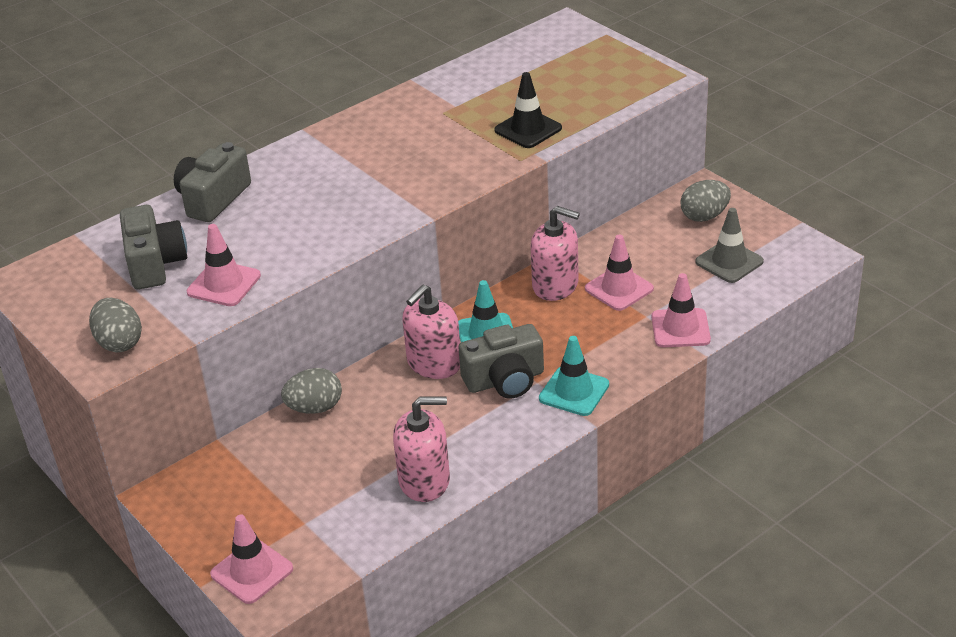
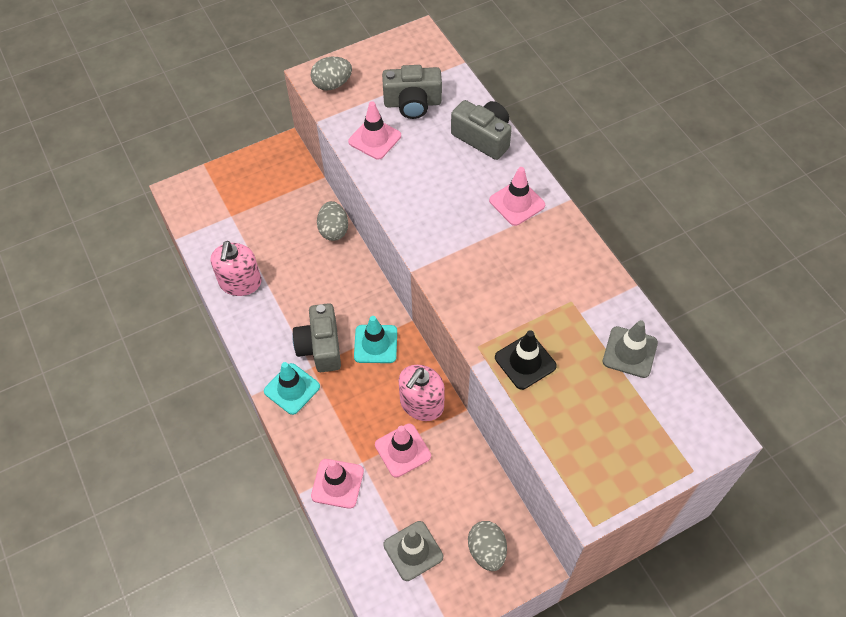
camera: 100 degrees right, 20 degrees up
pink traffic cone [210,514,293,604] -> pink traffic cone moved to [489,167,545,226]
pink soap dispenser [402,285,460,379] -> none
none -> grey traffic cone [603,320,658,378]

